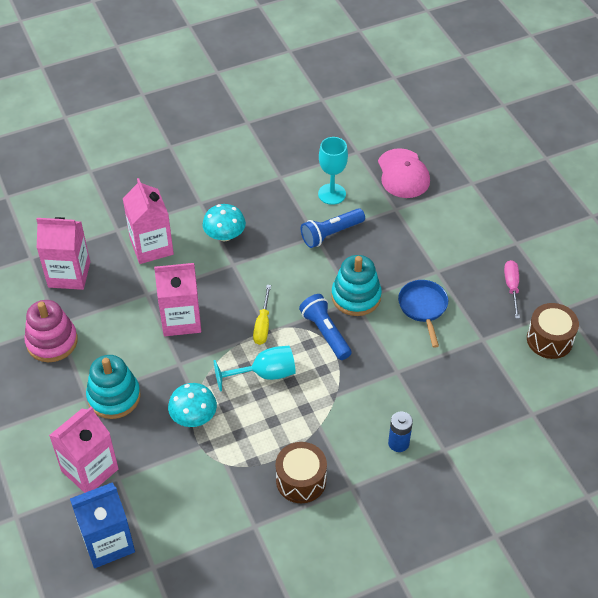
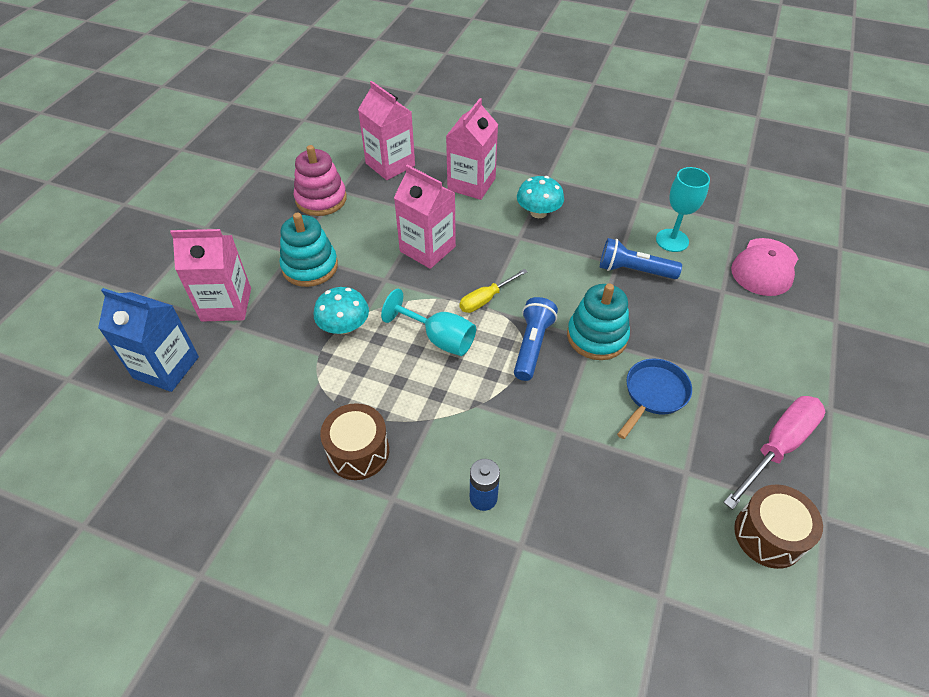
camera: 45 degrees right, 0 degrees up
pink screwdriver [504,260,520,319] -> pink screwdriver [723,396,826,510], size x1.64

